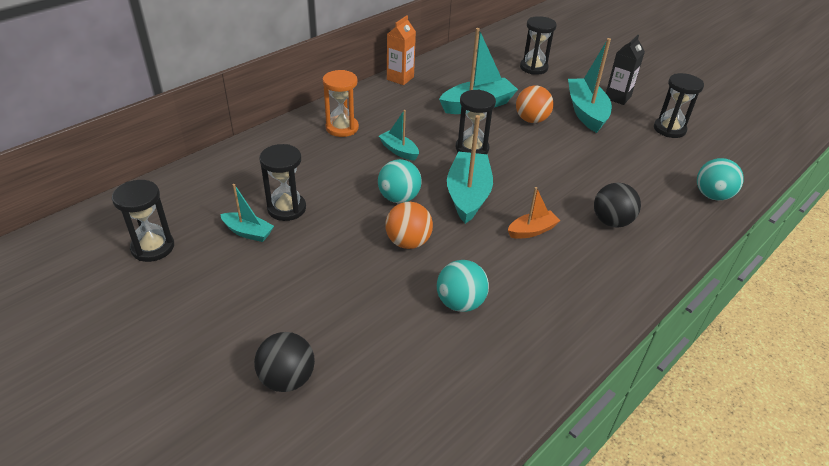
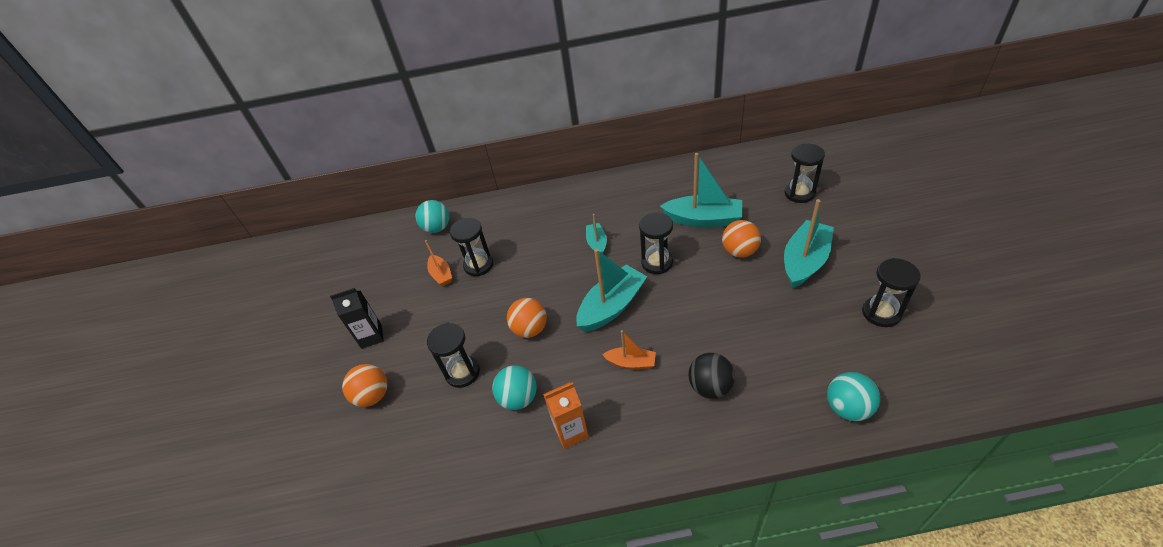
camera: 45 degrees right, 5 degrees up
black hourglass [112,180,174,262] -> black hourglass moved to [427,323,480,388]
turquoise boat [220,184,274,242] -> orange boat [425,240,452,286]
black ball [254,332,315,392] -> orange ball [342,364,388,407]
orange hourglass [322,70,359,137] -> none
turquoise ball [378,159,422,203] -> turquoise ball moved to [415,200,450,233]
orange carton [387,16,416,85] -> orange carton moved to [543,382,589,449]
black carton [606,35,645,105] -> black carton moved to [330,288,384,349]

